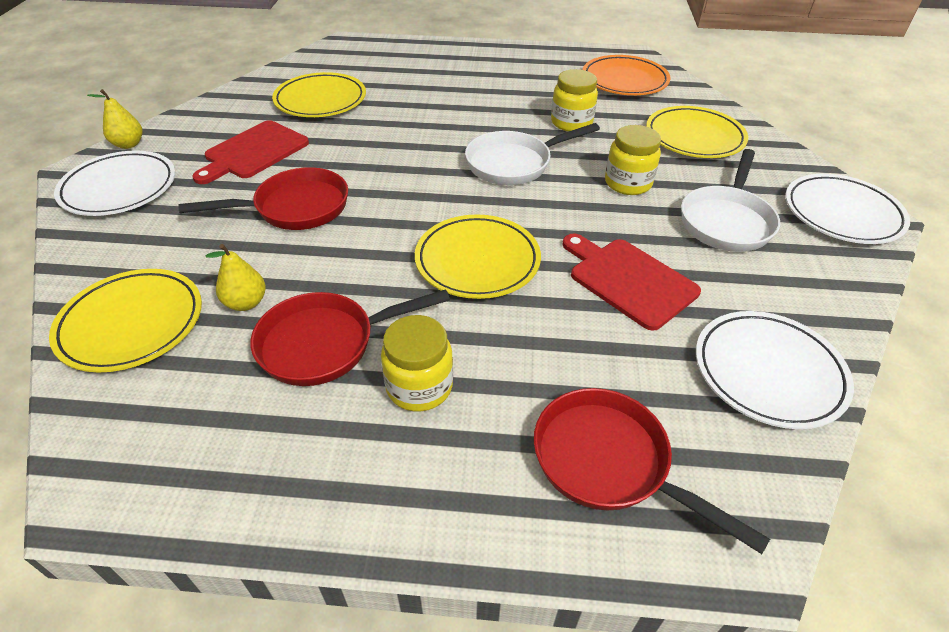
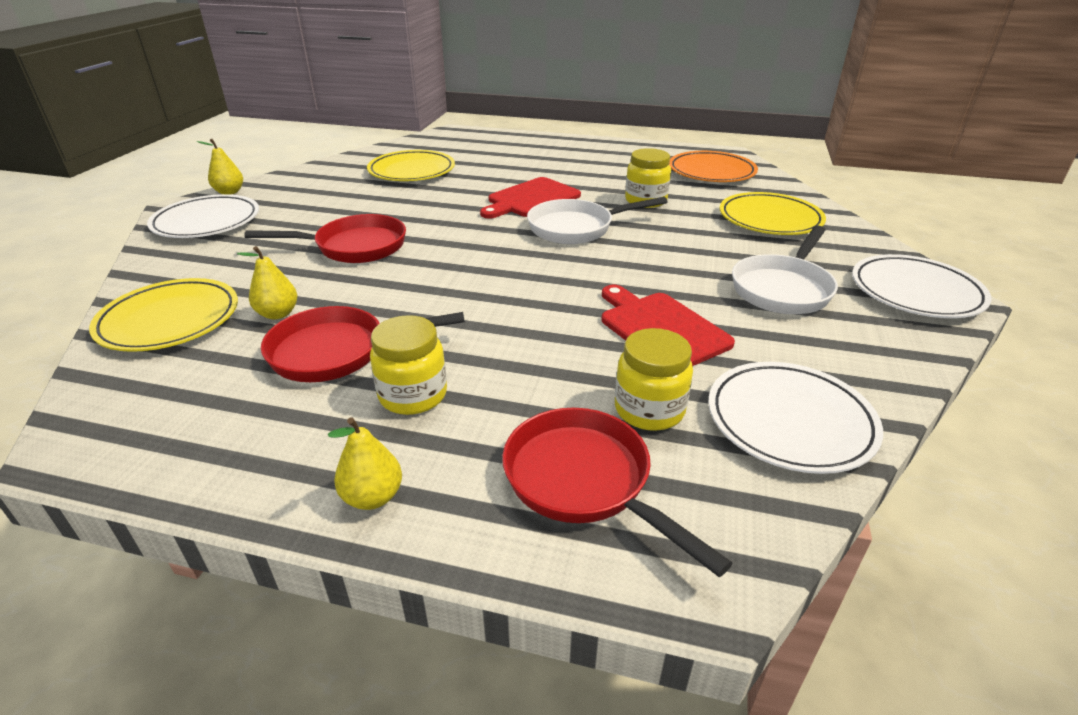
camera: 10 degrees right, 10 degrees down
red cutting board [192,120,309,184] -> red cutting board moved to [480,177,581,219]
yellow plate [415,215,541,299] -> none
yellow jar [605,125,661,195] -> yellow jar moved to [615,328,693,431]
none -> yellow pear [328,417,402,510]

